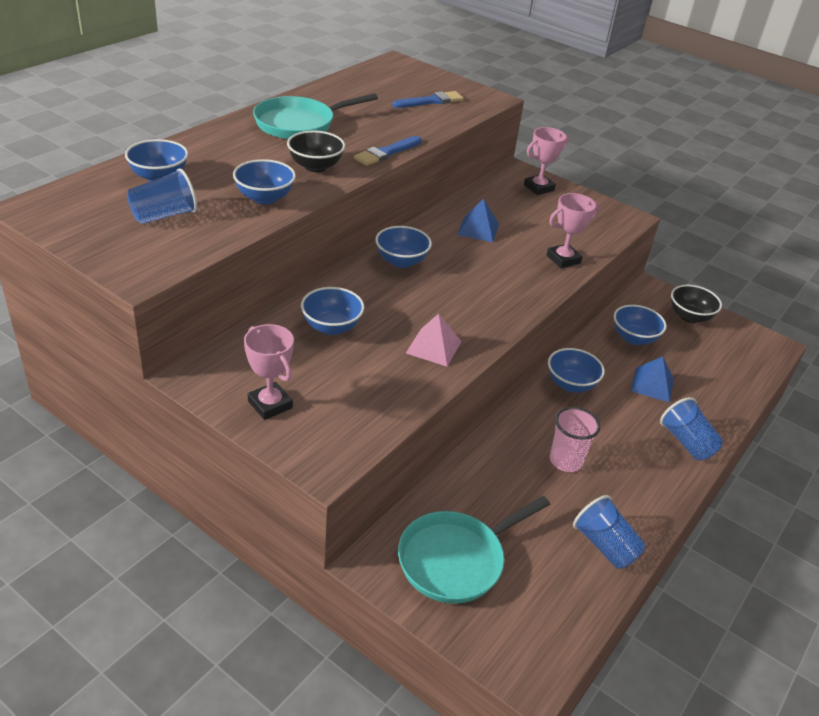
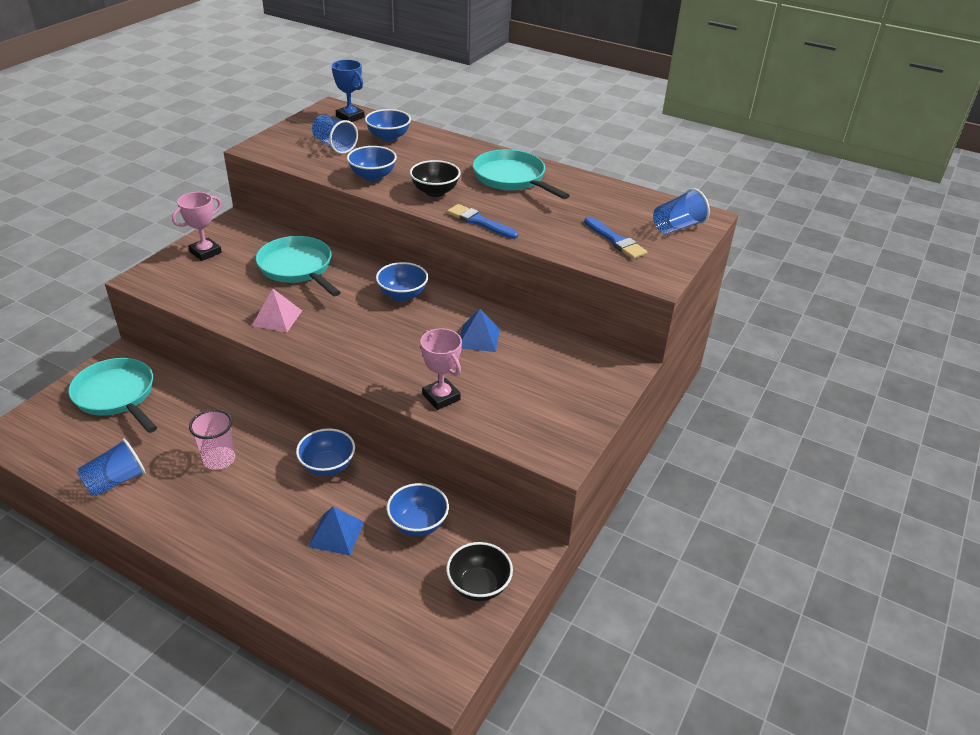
camera: 85 degrees right, 0 degrees up
blue bowl [301,287,364,335] -> turquoise pan [256,236,341,296]
pink trophy [524,127,569,195] -> none
blue cup [660,397,723,460] -> blue cup moved to [653,188,710,234]
none -> blue trophy [331,60,365,122]

